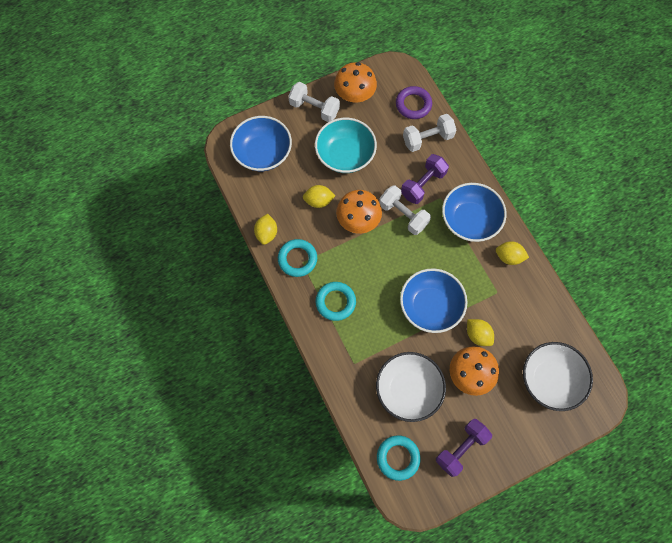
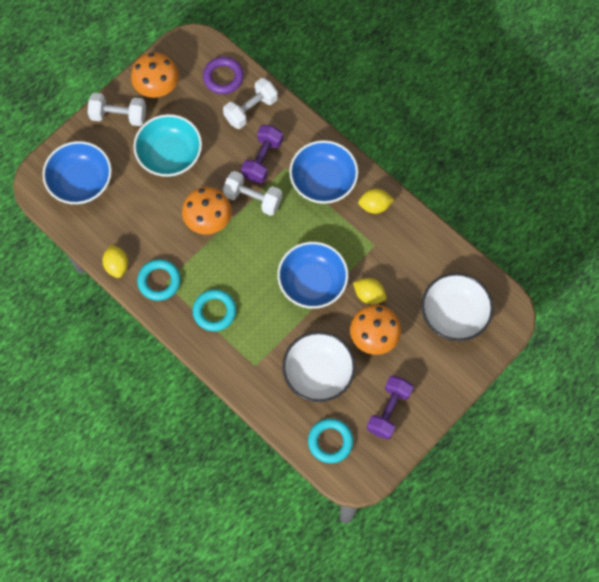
camera: 20 degrees left, 0 degrees up
yellow lemon [303,185,336,208] -> none

